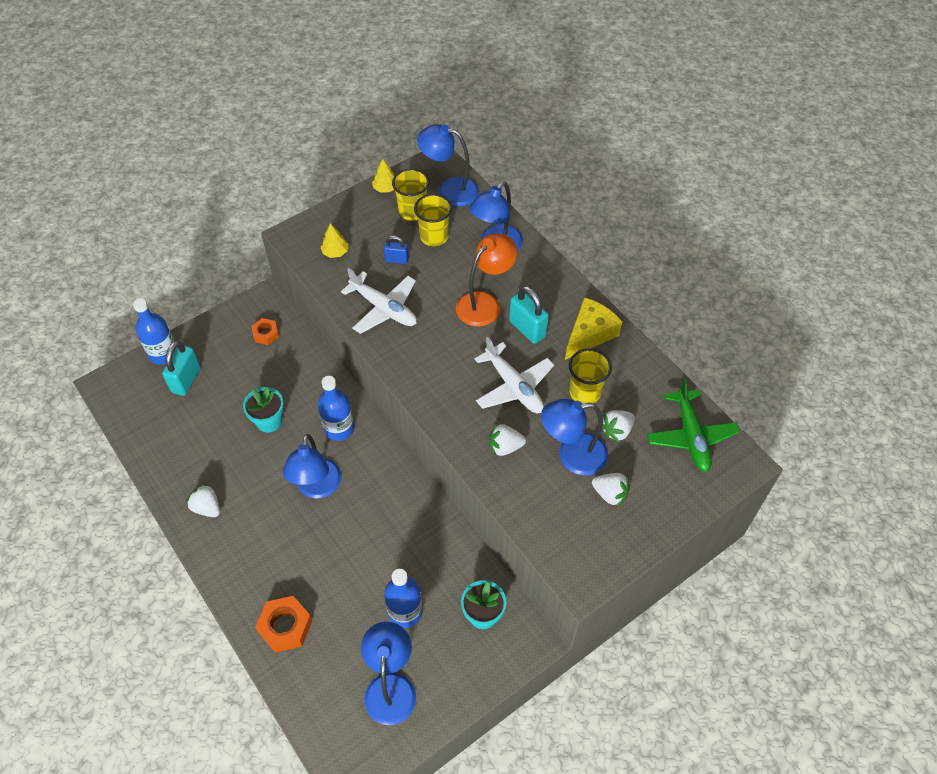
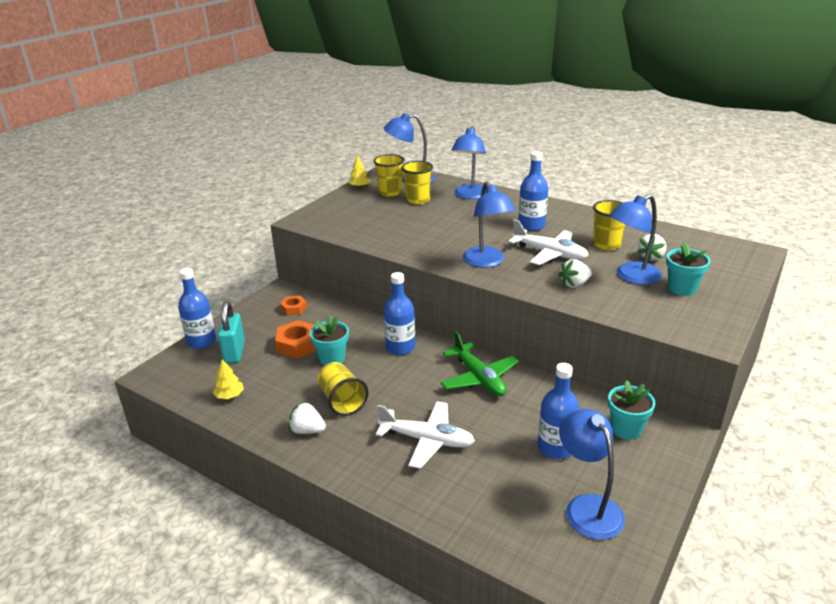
camera: 20 degrees left, 25 degrees down
orange nut [255,596,312,653] -> orange nut moved to [275,320,316,359]
blue lamp [283,434,341,499] -> blue lamp moved to [463,182,516,268]
yellow tree [321,223,348,258] -> yellow tree moved to [213,360,244,399]
white plane [341,268,417,334] -> white plane moved to [376,401,475,469]
blue padlock [384,236,409,264] -> none
orange lamp [456,233,517,327] -> none
turquoise padlock [509,286,549,344] -> blue bottle [518,151,548,231]
yellow cheese [565,297,622,360] -> none
white strawberry [592,473,630,507] -> turquoise flower pot [666,242,710,296]
green plane [647,378,740,472] -> green plane moved to [440,331,519,396]
none -> yellow cup [317,362,369,416]

